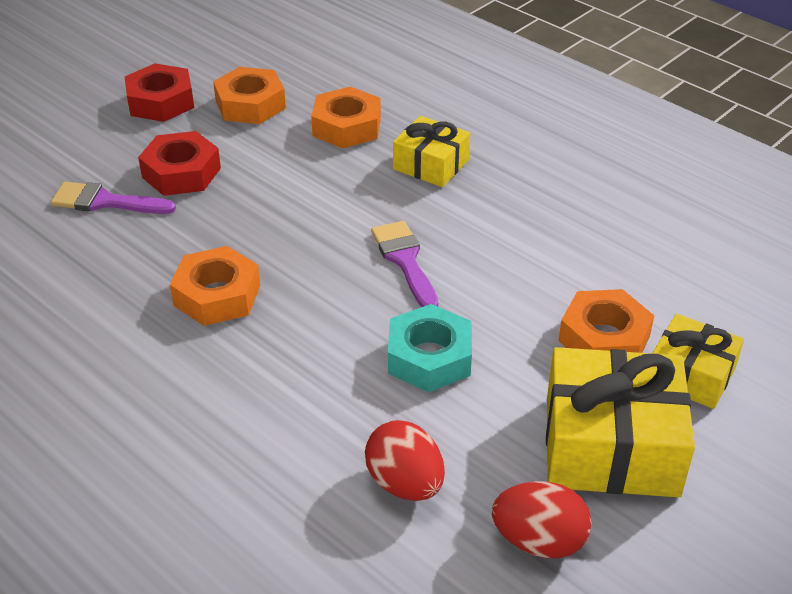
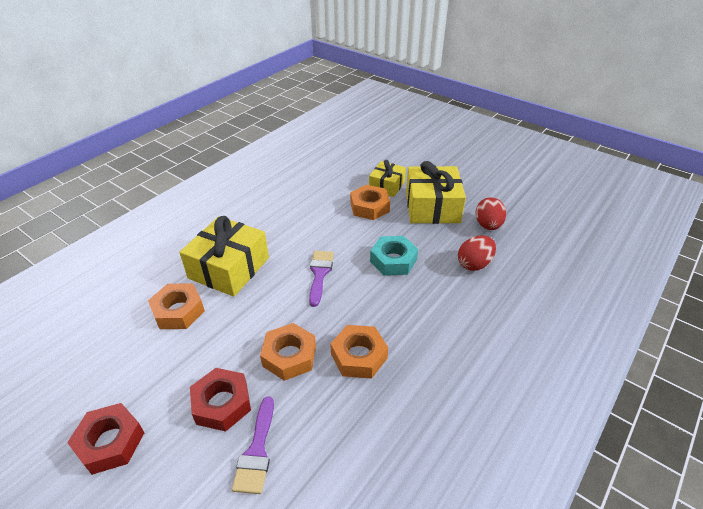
camera: 95 degrees left, 0 degrees up
orange nut [213,67,286,124] -> orange nut moved to [260,323,316,381]
purple brush [371,221,438,307] -> purple brush turned 120 degrees clockwise [309,251,334,307]
yellow gift [393,116,470,187] -> yellow gift [179,216,269,297], size x1.70

